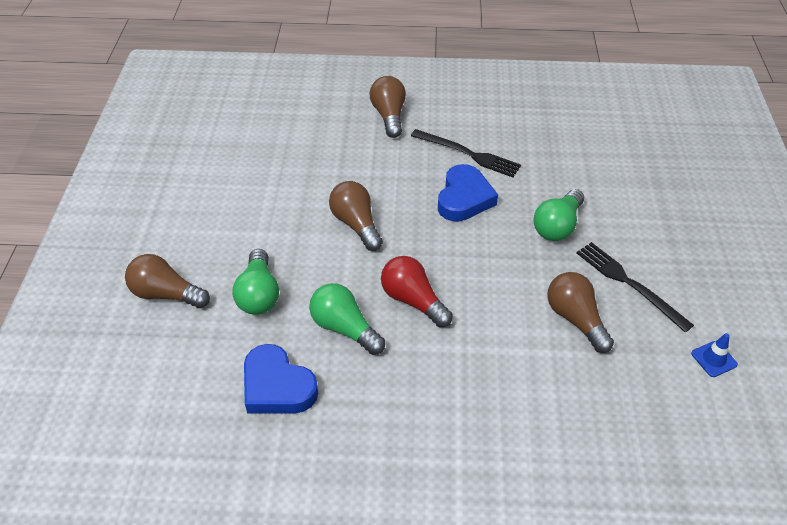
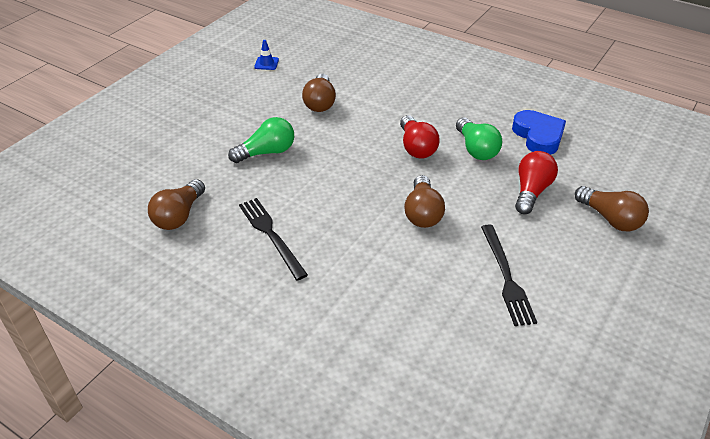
camera: 150 degrees left, 5 degrees down
green light bulb [233,249,279,315] -> red light bulb [515,151,558,214]
brown light bulb [369,76,406,138] -> brown light bulb moved to [148,179,205,230]
blue heart [438,164,498,222] -> none
black fork [577,242,694,333] -> black fork moved to [481,225,537,326]

